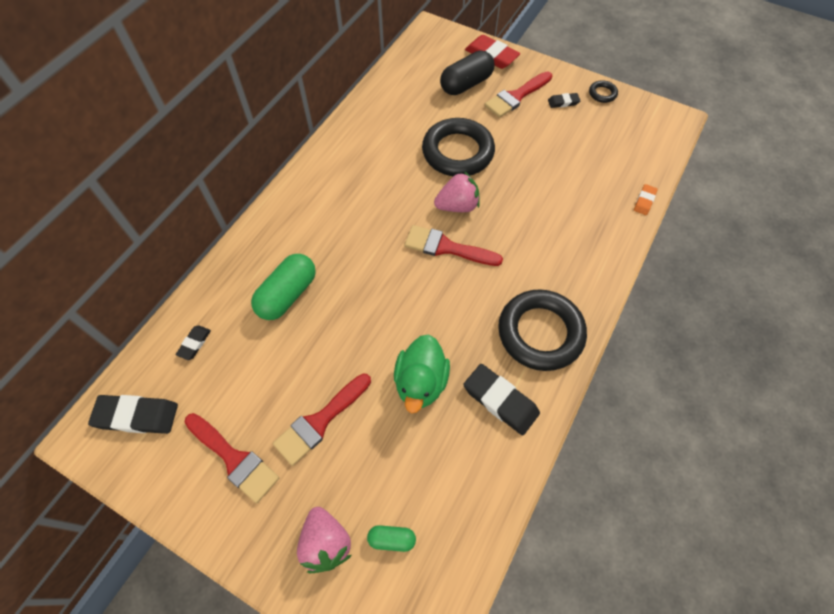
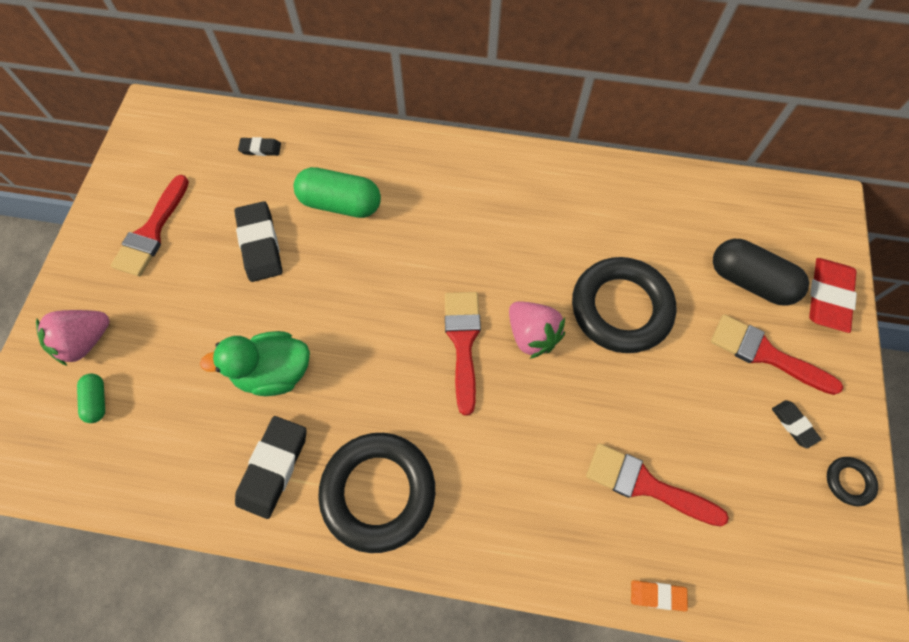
camera: 70 degrees right, 5 degrees up
black eraser [88,395,178,434] -> black eraser moved to [234,201,282,282]
red brush [273,373,371,466] -> red brush moved to [586,443,729,526]

